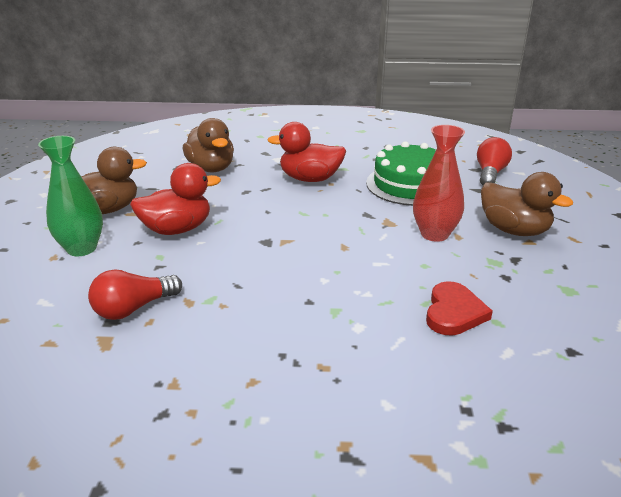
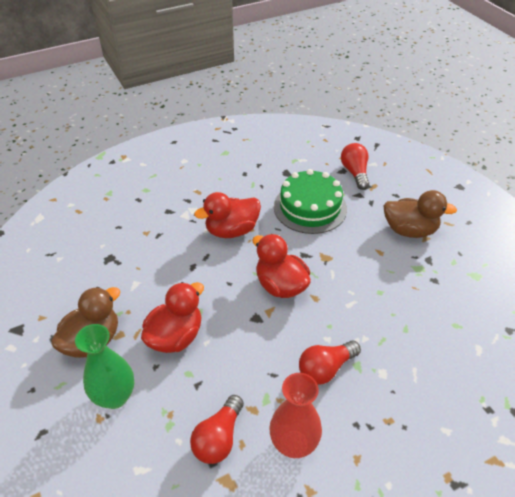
camera: 30 degrees left, 15 degrees up
brown duck [183,118,234,172] -> none
red vase [413,125,465,242] -> red vase moved to [269,373,322,458]
red heart [426,281,493,336] -> none
none -> red duck [252,234,311,298]
none -> red light bulb [299,340,361,385]

